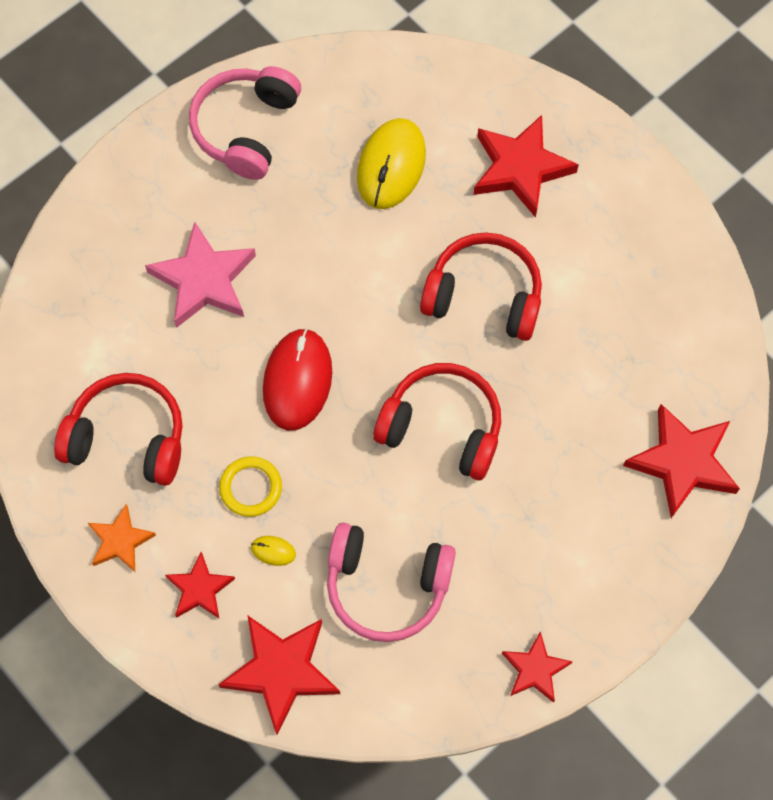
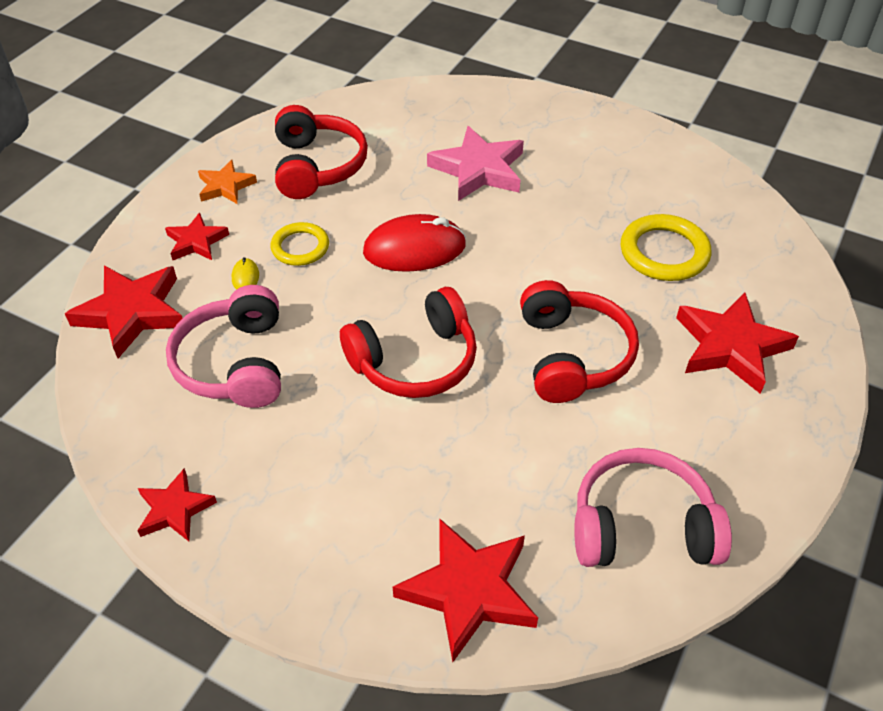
camera: 70 degrees right, 20 degrees down
pink headphones [189,66,301,180] -> pink headphones moved to [574,448,732,567]
yellow mouse [357,118,426,209] -> yellow ring [621,214,712,281]
red headphones [373,363,501,480] -> red headphones turned 60 degrees clockwise [340,287,477,398]

